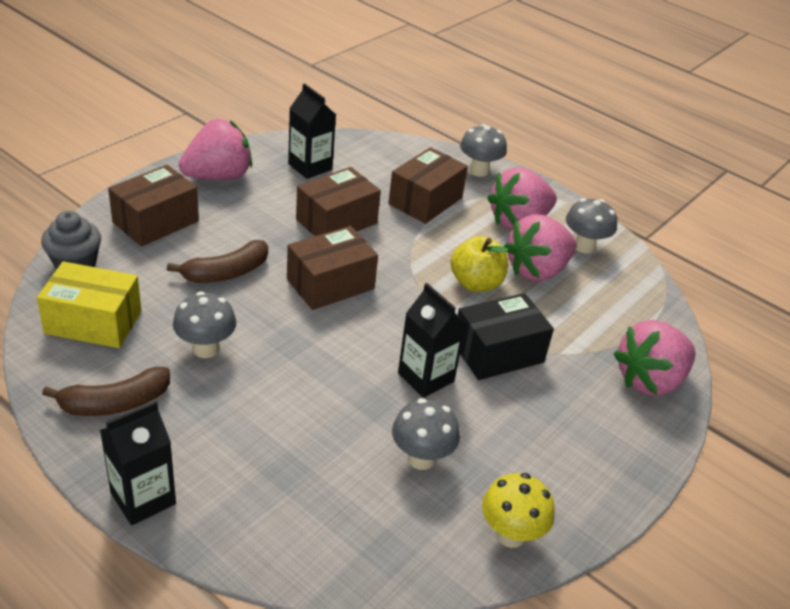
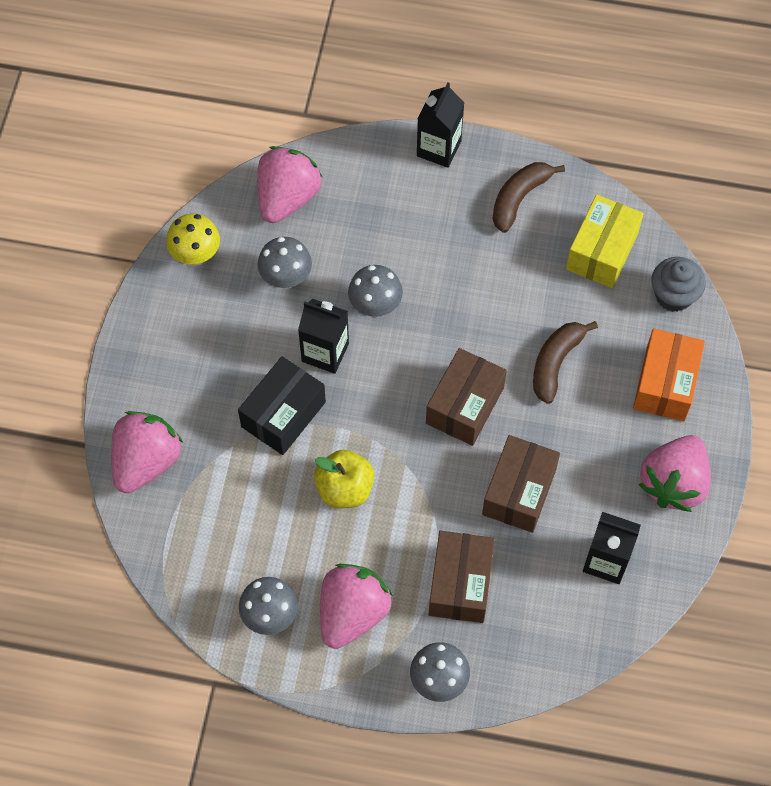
camera: 155 degrees right, 25 degrees up
yellow box [37,261,141,348] -> yellow box turned 45 degrees counterclockwise [566,195,644,288]
brown box [108,165,199,247] -> orange box [633,329,705,421]
grey mushroom [173,292,237,358] -> grey mushroom moved to [348,265,403,317]
pink strawberry [504,214,577,282] -> pink strawberry moved to [257,146,322,223]

